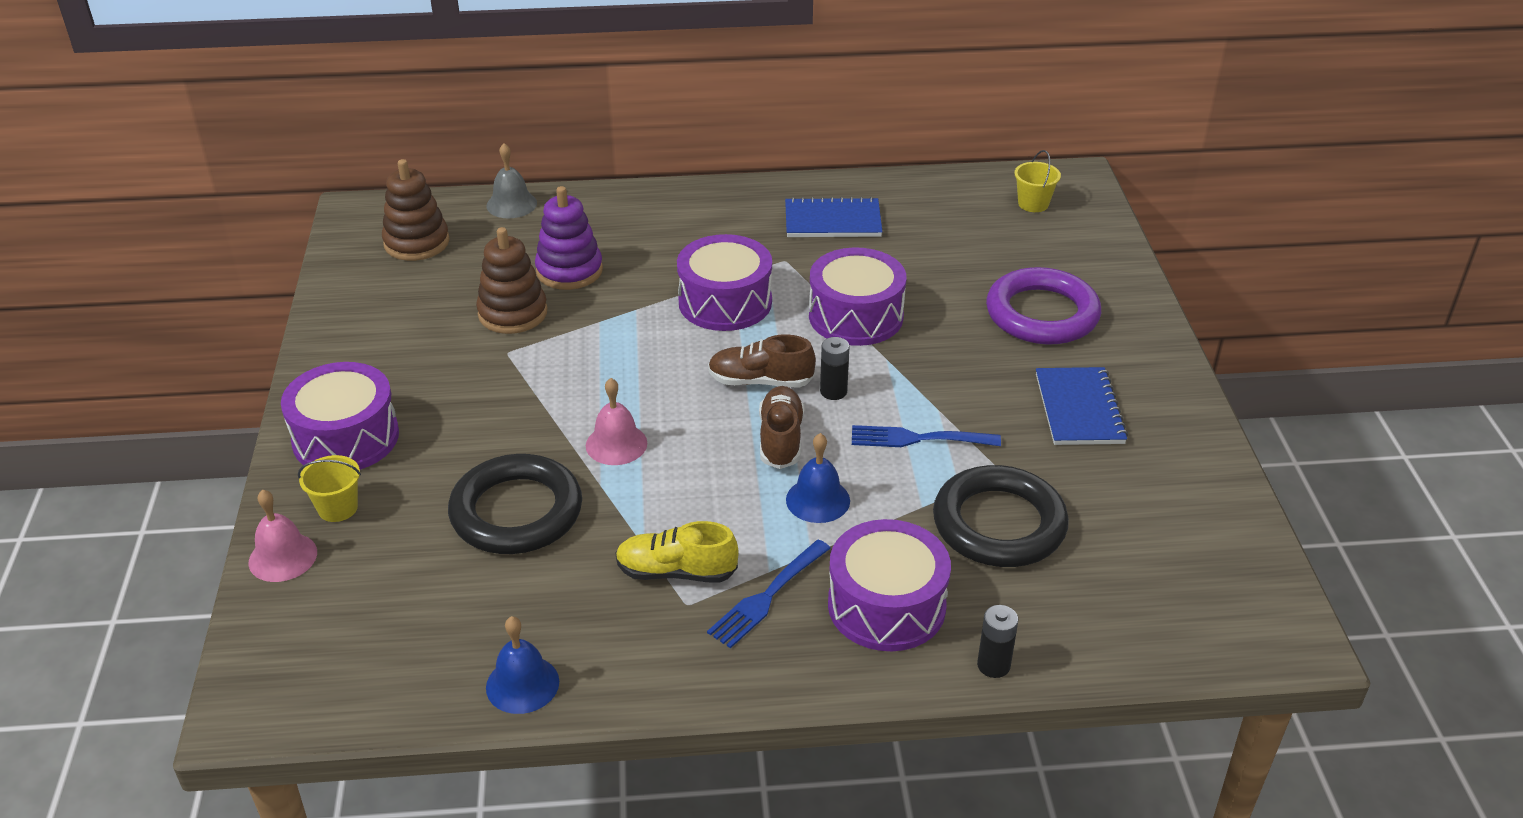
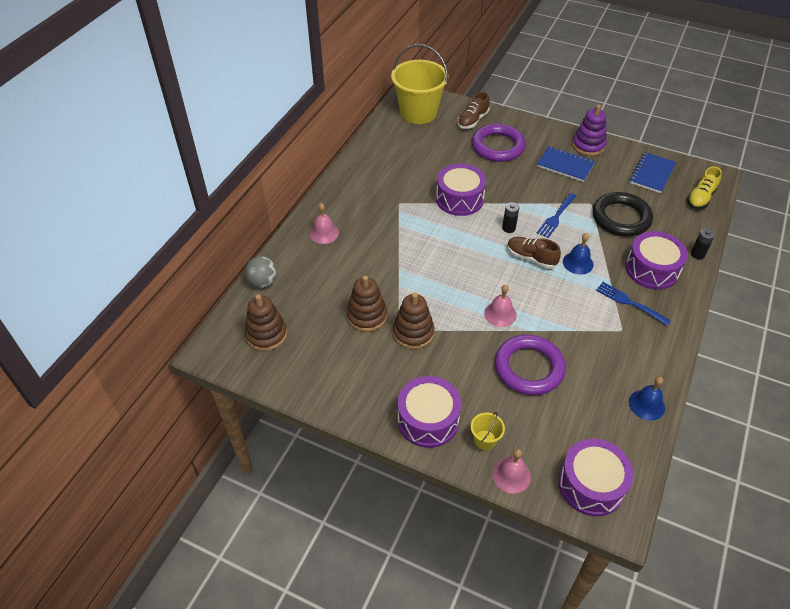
camera: 60 degrees left, 10 degrees up
black ring [448,454,582,554] -> purple ring [495,335,566,395]
grey bell [486,143,537,218] -> grey ball [245,256,277,288]
purple stacking toy [535,186,603,290] -> purple stacking toy moved to [572,105,607,156]
yellow shoe [616,521,739,583] -> yellow shoe moved to [687,166,722,209]
purple drum [677,234,772,331] -> purple drum moved to [558,439,634,516]
blue fork [707,540,831,648] -> blue fork turned 150 degrees clockwise [596,282,671,326]
brown shoe [708,335,816,387] -> brown shoe moved to [457,92,490,129]
blue notebook [785,197,883,237] -> blue notebook moved to [629,152,676,193]
yellow bucket [1014,150,1061,212] -> yellow bucket [391,44,448,124], size x2.43
none -> pink bell [310,203,339,244]
none -> brown stacking toy [393,293,434,349]

